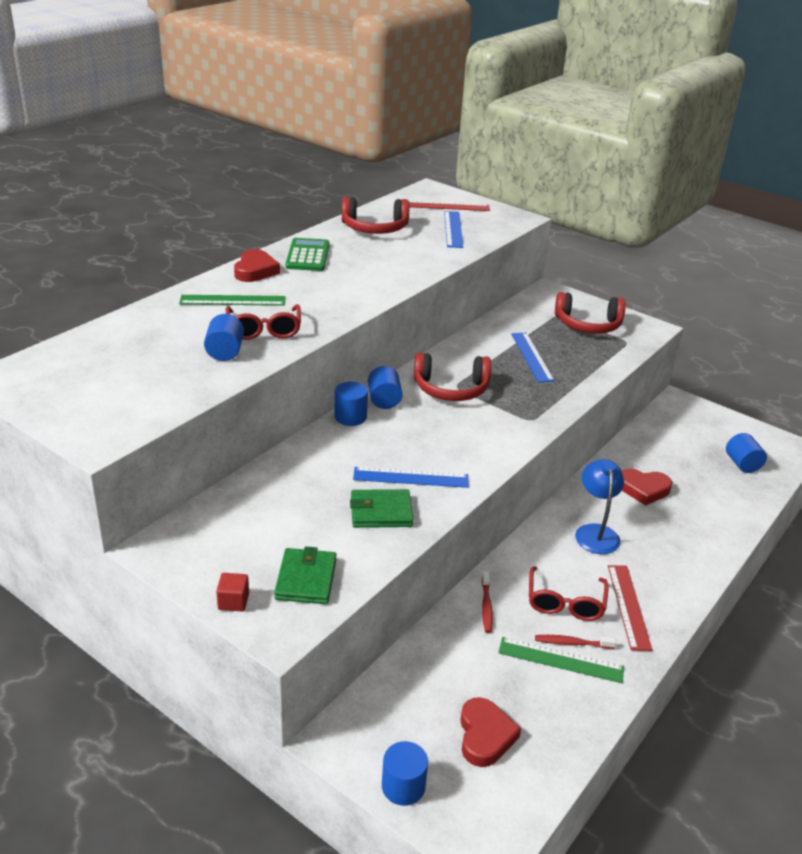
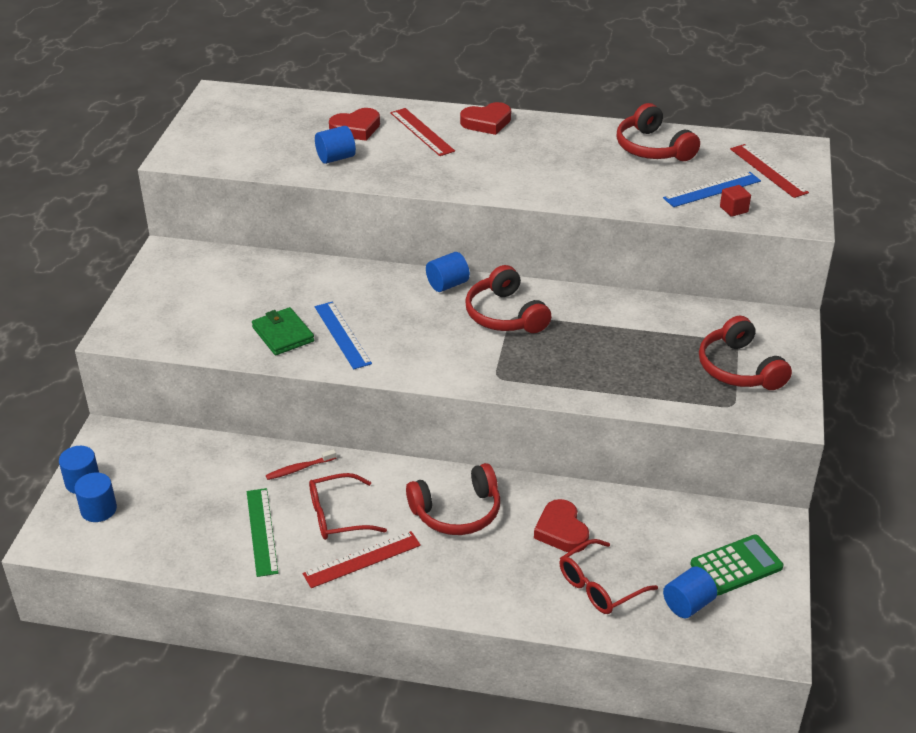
camera: 65 degrees right, 5 degrees up
green ruler [179,295,286,306] -> red ruler [390,108,455,156]
red cube [216,573,249,611] -> red cube moved to [720,185,751,217]
red glasses [226,304,301,340] -> red glasses moved to [559,539,658,614]
green wallet [274,546,336,604] -> none
green calculator [285,238,329,271] -> green calculator moved to [690,534,783,595]
blue cylinder [334,382,368,426] -> blue cylinder moved to [74,472,117,522]
red heart [460,697,521,767] -> red heart moved to [329,108,380,141]
blue ruler [511,333,555,382] -> none
red toothbrush [535,635,616,649] -> none
blue lamp [575,459,624,554] -> red headphones [406,463,500,535]

